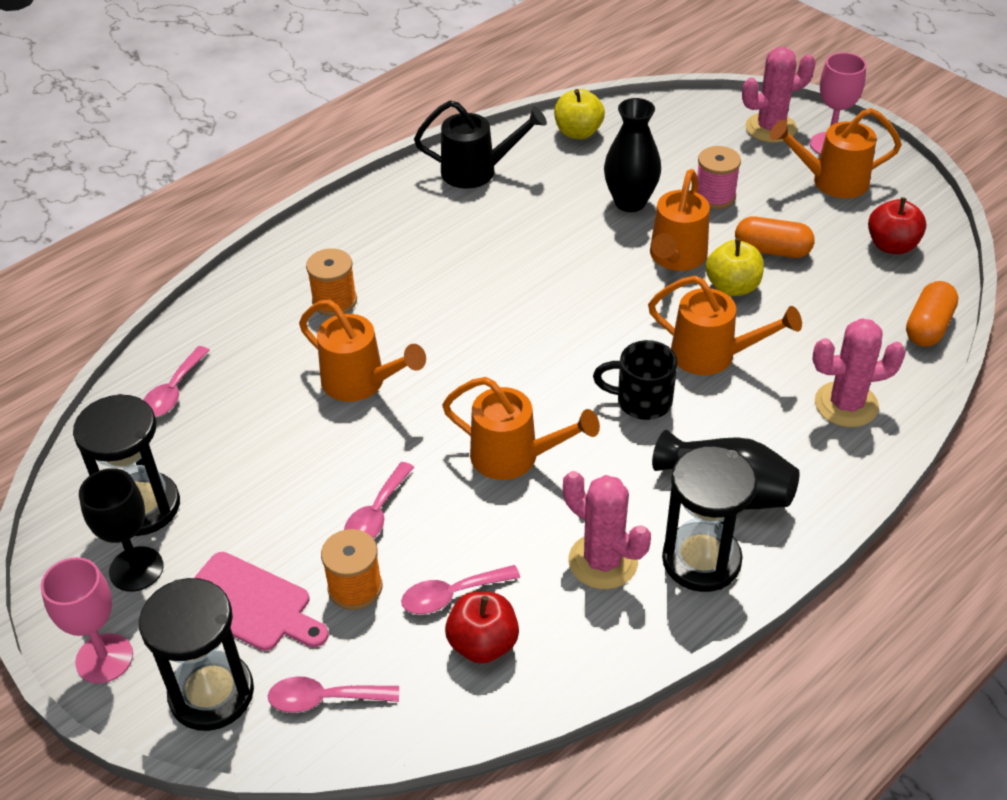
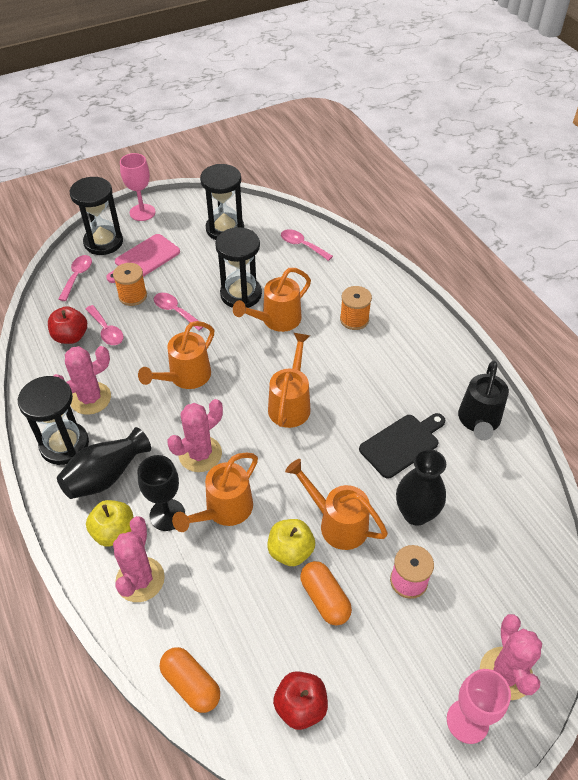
camera: 105 degrees right, 5 degrees up
black goblet [79,468,164,592] -> black goblet moved to [137,455,185,531]
pink spoon [401,565,520,614] -> pink spoon turned 150 degrees clockwise [86,305,124,345]
yellow apple [554,89,605,139] -> yellow apple moved to [86,500,133,546]
black mug [593,340,677,420] -> pink cactus [168,399,223,472]
orange capsule [735,217,815,258] -> orange capsule turned 60 degrees counterclockwise [300,561,352,625]
orange watering can [770,108,902,198] -> orange watering can moved to [268,333,311,428]
none -> black hourglass [215,227,262,308]
none -> black cutting board [359,413,446,479]

